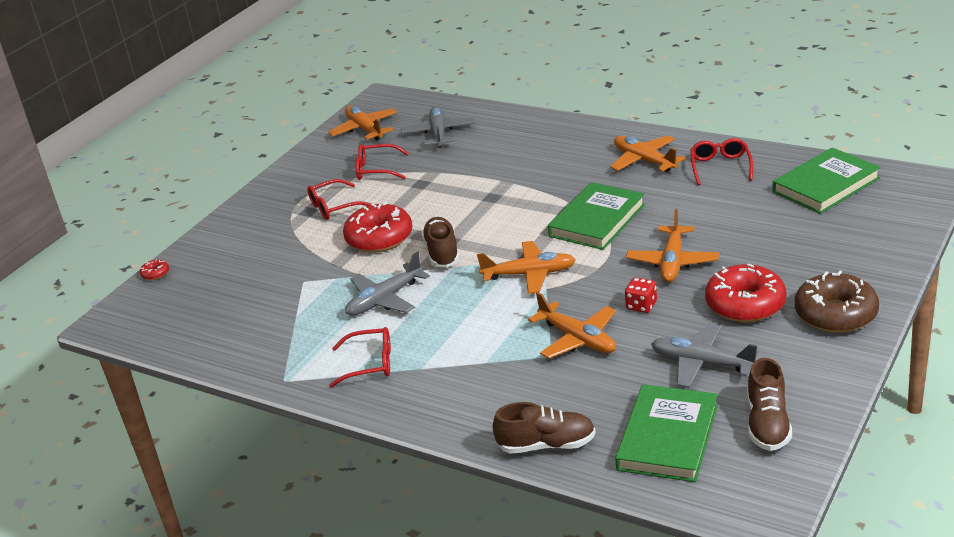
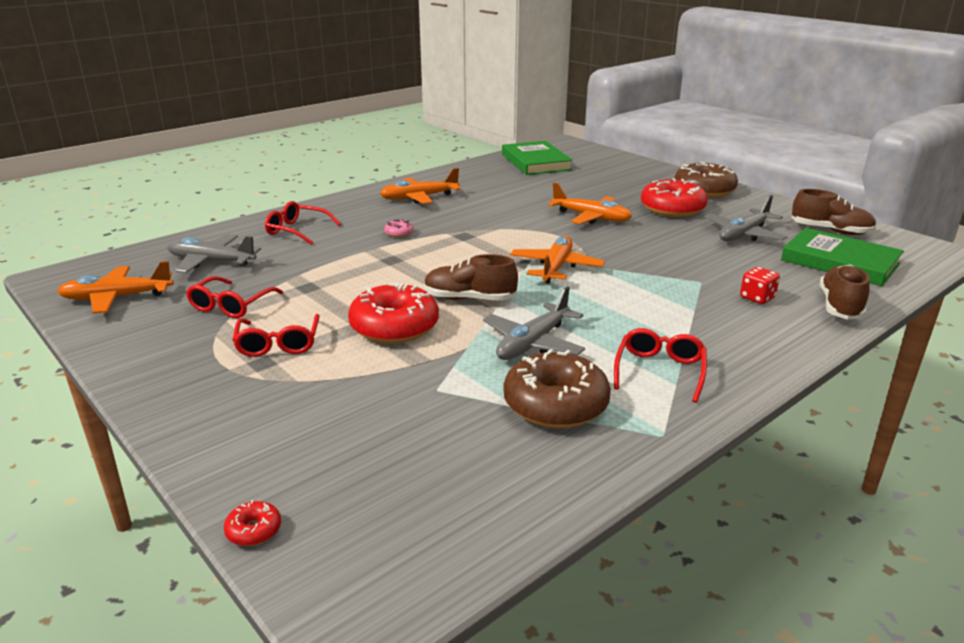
camera: 75 degrees left, 5 degrees down
grey plane [345,251,430,316] -> grey plane turned 60 degrees clockwise [483,286,585,360]
orange plane [528,292,616,358] -> none
green book [548,182,645,250] -> none
red dice [625,277,657,313] -> red dice moved to [740,267,780,304]
red glasses [690,138,753,185] -> red glasses moved to [265,201,341,245]
none -> pink donut [384,219,414,238]
none -> brown donut [504,349,611,428]

